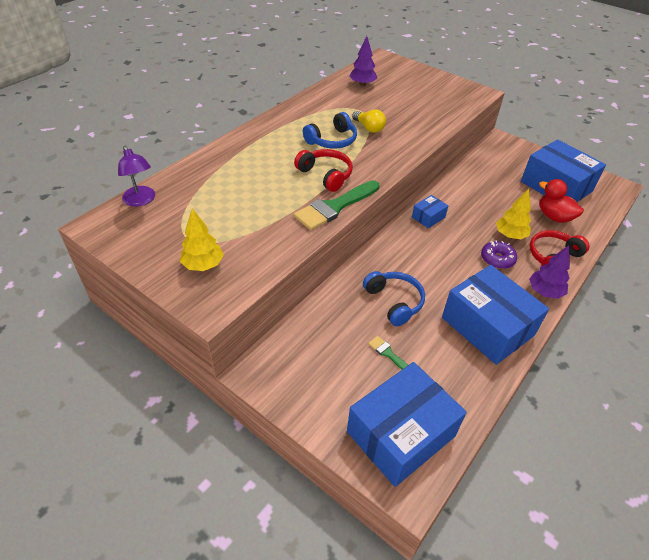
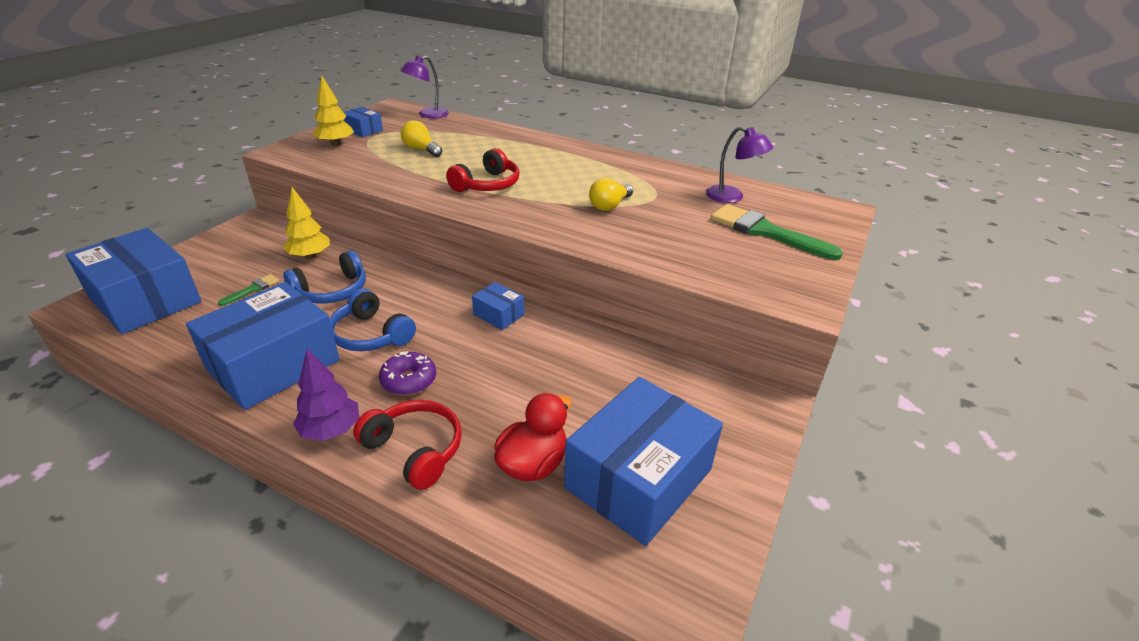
camera: 80 degrees right, 10 degrees down
green brush [294,180,380,230] -> green brush moved to [711,204,843,260]
blue headphones [303,112,357,149] -> blue headphones moved to [329,289,416,351]
purple tree [349,36,377,86] -> purple lamp [705,126,773,203]
yellow tree [496,189,531,239] -> yellow tree moved to [283,187,330,259]
none -> blue box [344,107,383,137]
none -> yellow light bulb [401,120,443,157]

